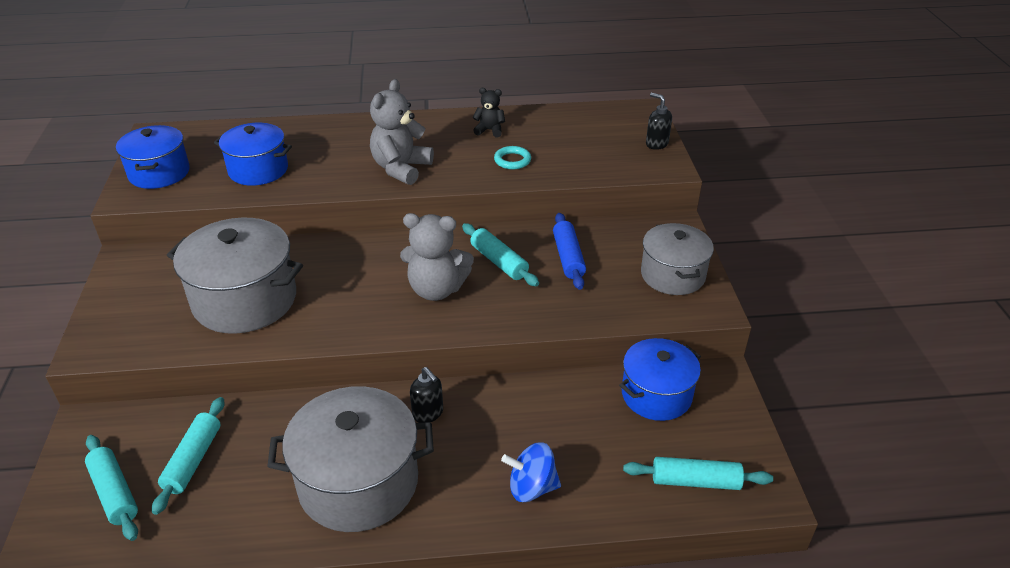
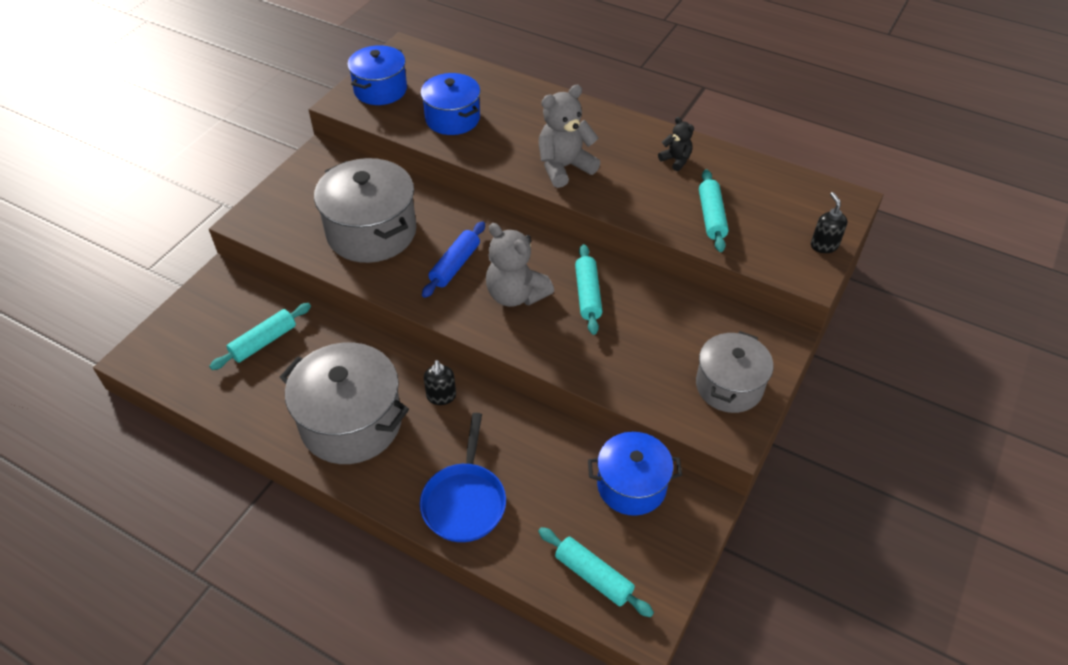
camera: 35 degrees right, 10 degrees up
turquoise rolling pin [85,435,138,541] -> turquoise rolling pin moved to [699,169,729,252]
turquoise ring [494,146,531,170] -> none
blue spinning top [501,442,561,502] -> blue pan [420,413,506,542]
blue rolling pin [553,213,586,290] -> blue rolling pin moved to [422,221,485,298]

